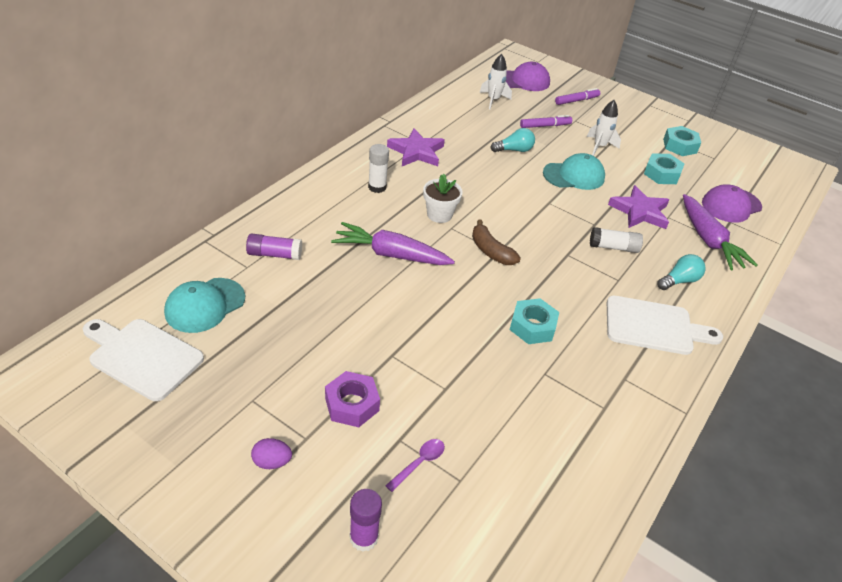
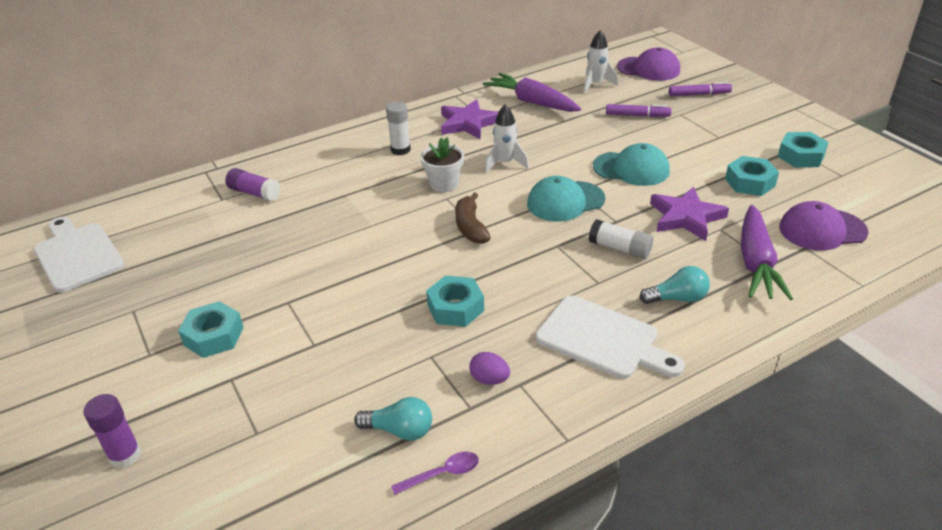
camera: 30 degrees right, 5 degrees down
turquoise cap [164,278,245,333] -> turquoise cap moved to [527,176,605,221]
purple egg [251,438,292,469] -> purple egg moved to [469,352,510,385]
purple nut [325,371,380,427] -> turquoise nut [178,301,244,358]
purple carrot [331,222,455,265] -> purple carrot moved to [483,73,581,112]
purple spoon [385,439,445,492] -> purple spoon moved to [391,451,479,495]
turquoise light bulb [490,128,535,152] -> turquoise light bulb moved to [354,397,432,441]
white rocket [587,100,621,156] -> white rocket moved to [485,104,529,172]

